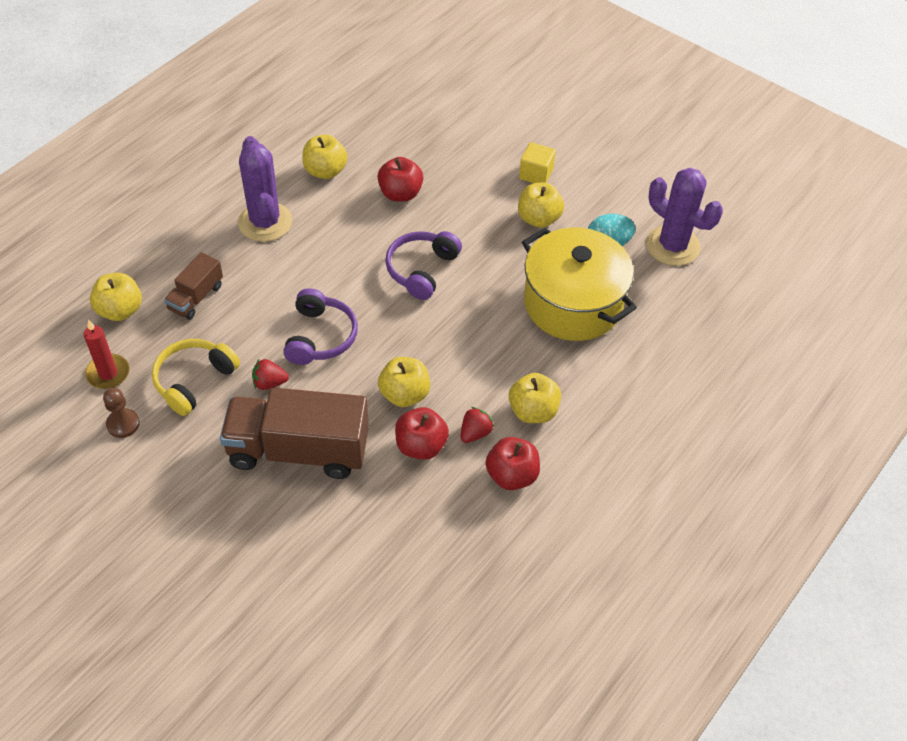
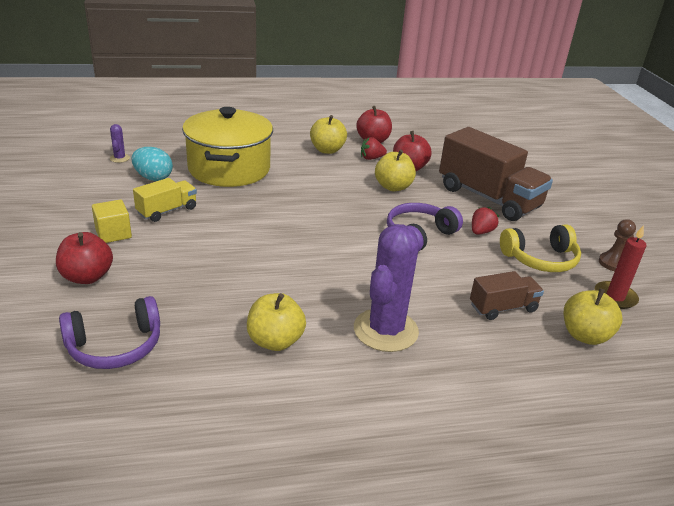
camera: 140 degrees left, 20 degrees down
red strawberry [252,358,289,390] -> red strawberry turned 90 degrees counterclockwise [472,207,499,234]
red apple [377,157,423,202] -> red apple moved to [56,232,113,284]
purple headphones [385,231,462,300] -> purple headphones moved to [59,296,160,369]
yellow apple [518,182,564,228] -> yellow truck [133,178,197,222]
purple cactus [646,168,723,266] -> purple cactus [110,124,130,163], size x0.42

